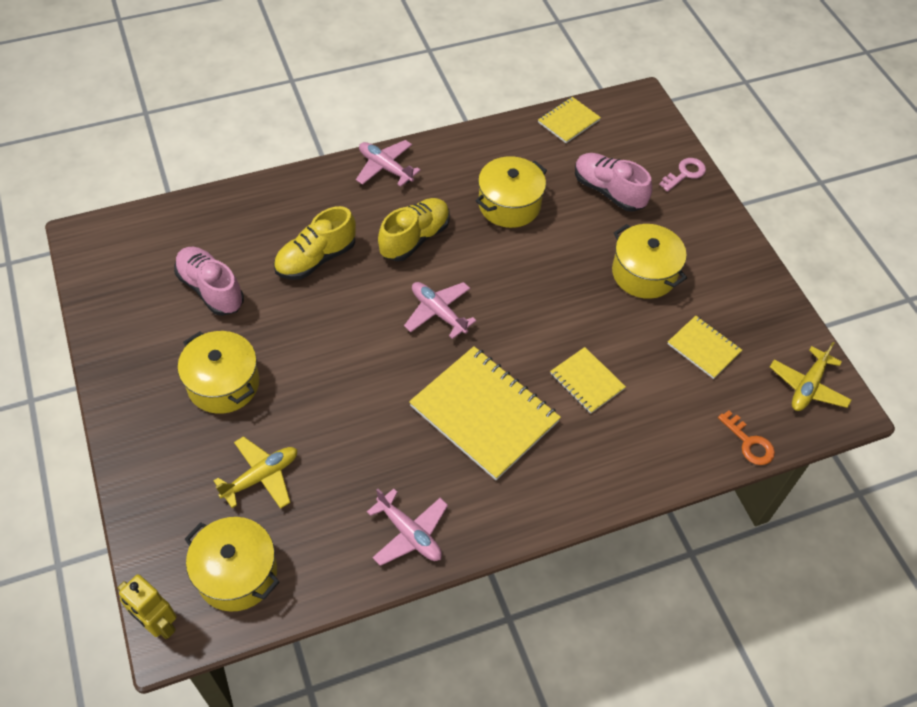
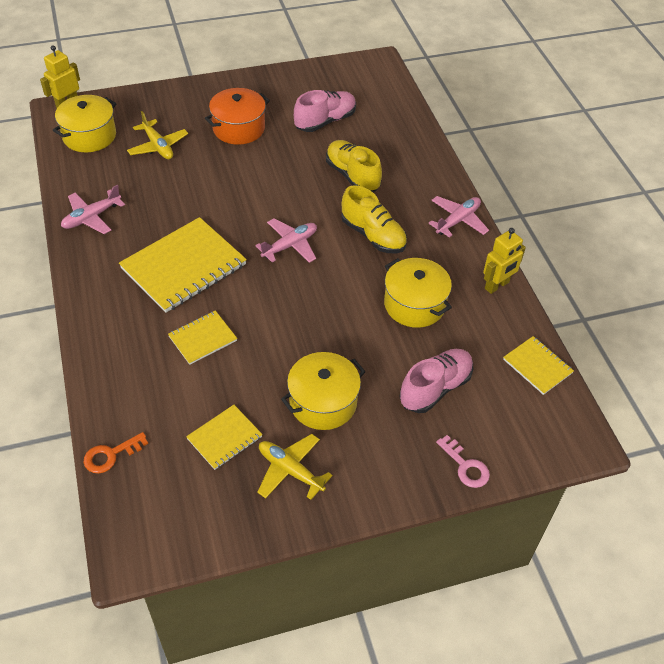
camera: 95 degrees right, 5 degrees down
yellow pot [178,331,259,414] -> orange pot [205,88,270,145]
yellow plane [770,342,851,411] -> yellow plane moved to [257,434,333,500]
none -> yellow robot [483,228,526,294]

